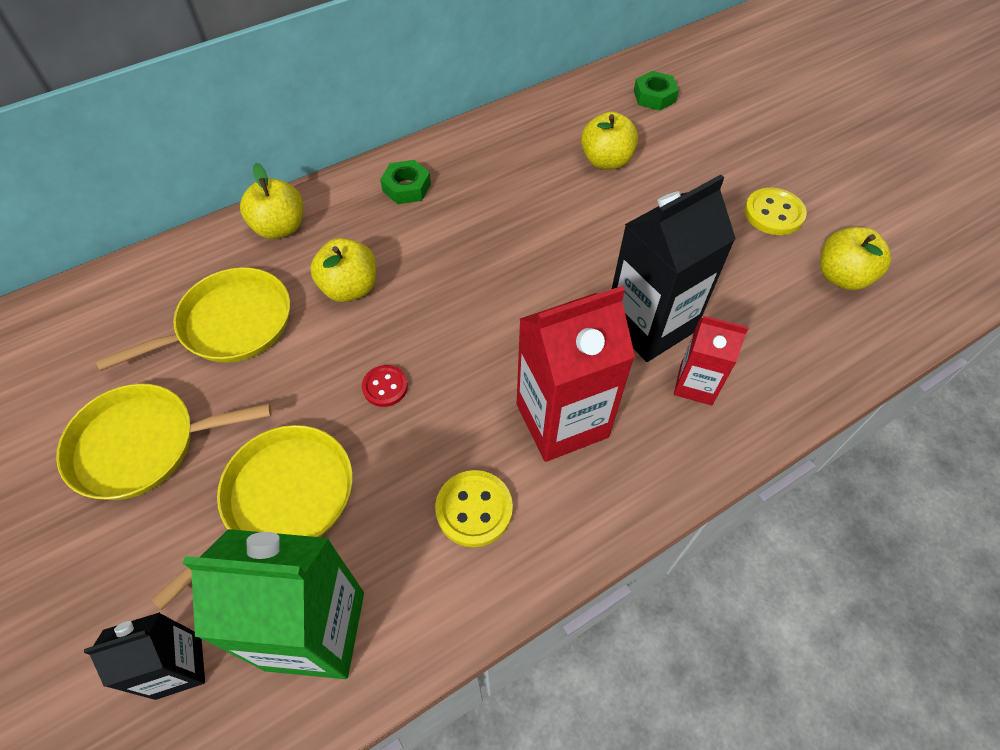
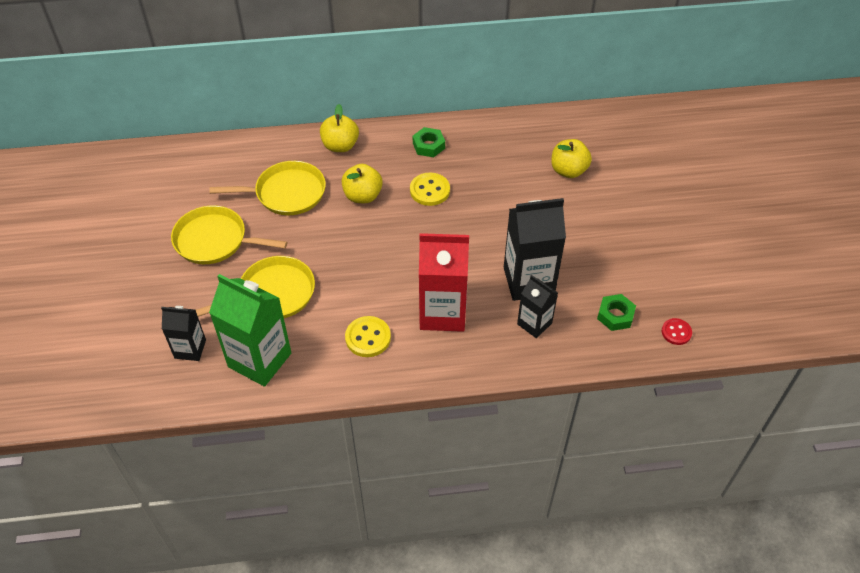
camera: 25 degrees right, 5 degrees down
red button [362,365,408,407] -> red button moved to [662,318,692,345]
green nut [634,71,679,111] -> green nut moved to [597,294,636,331]
red carton [674,316,749,405] -> black carton [517,275,558,338]
yellow button [744,188,807,235] -> yellow button moved to [410,173,450,206]
yellow apple [820,227,891,290] -> none

